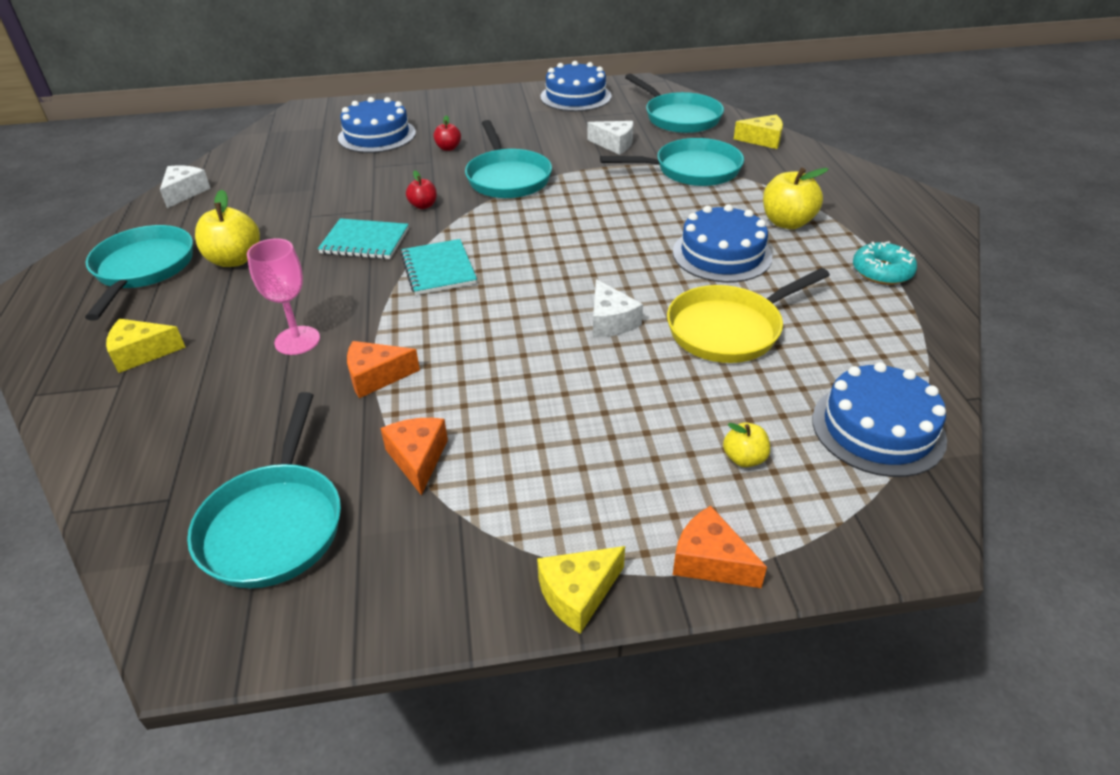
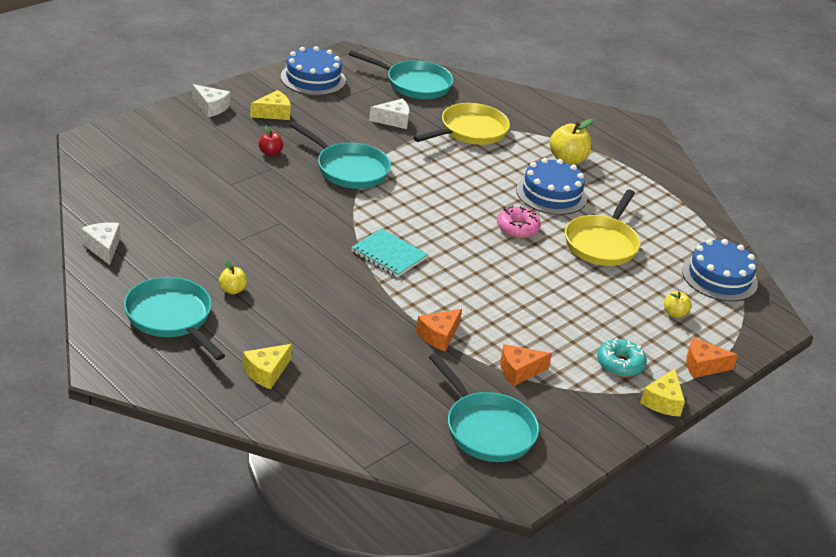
camera: 40 degrees left, 5 degrees down
yellow apple [195,189,260,267] -> yellow apple [219,260,247,294], size x0.56
pink goblet [247,238,320,355] -> none
turquoise notebook [318,218,409,259] -> none
blue cake [338,97,416,153] -> none
orange cheese [380,418,448,495] -> orange cheese turned 60 degrees counterclockwise [500,344,552,386]
red apple [406,170,437,209] -> none
white cheese [593,279,643,337] -> white cheese moved to [192,84,231,117]
turquoise pan [600,138,744,186] -> yellow pan [413,103,510,145]
yellow cheese [734,114,783,149] -> yellow cheese moved to [250,90,291,120]
turquoise donut [853,241,917,285] -> turquoise donut moved to [597,338,647,377]
none -> pink donut [497,206,541,238]

